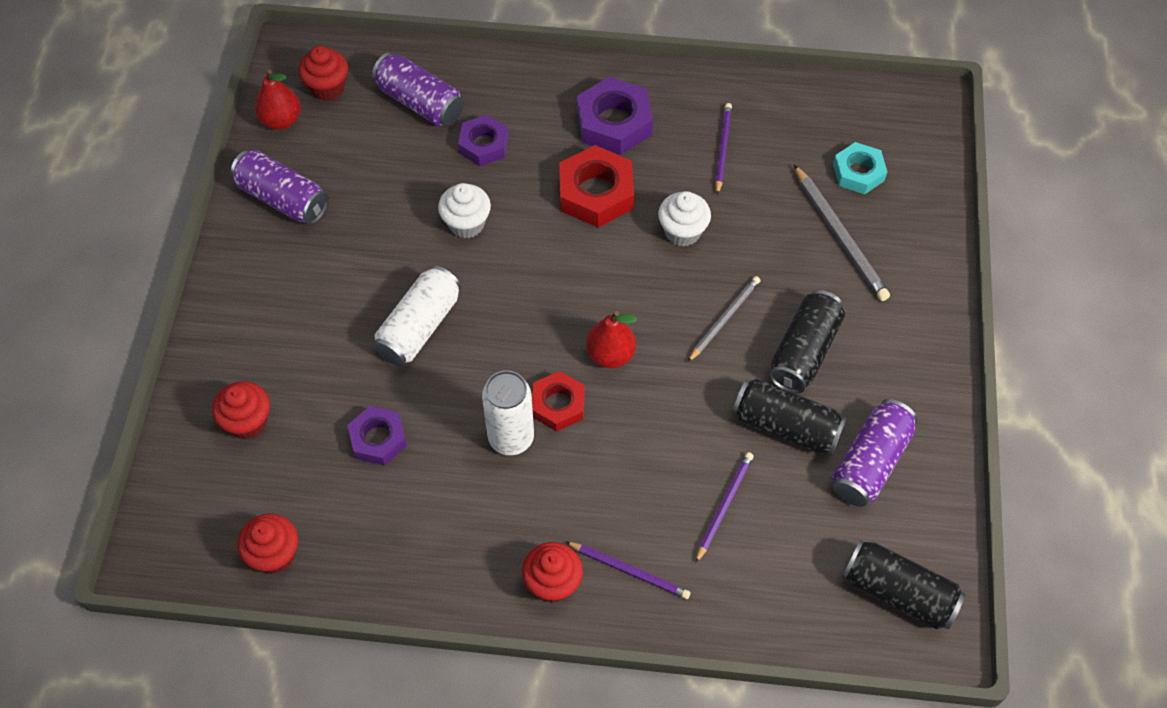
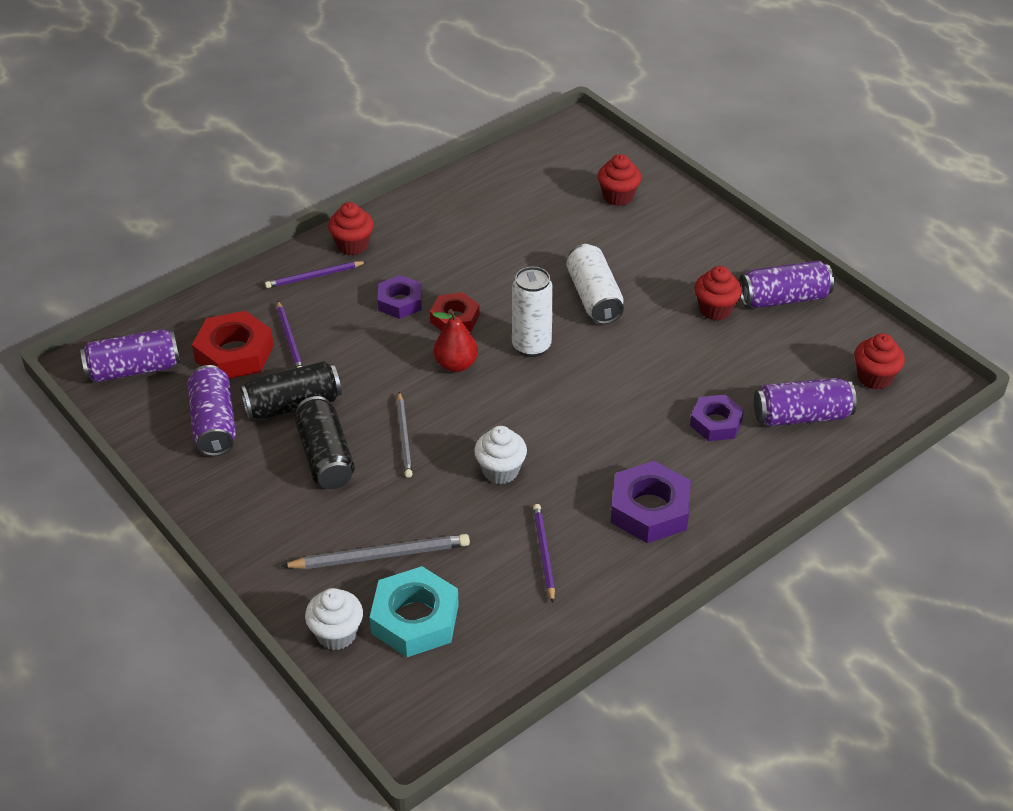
camera: 135 degrees right, 15 degrees down
red cupcake [238,514,298,574] -> red cupcake moved to [694,266,742,321]
red pear [255,70,301,130] -> none
purple nut [347,406,407,465] -> purple nut moved to [377,275,422,319]
white cupcake [438,183,491,239] -> white cupcake moved to [305,588,363,650]
white can [482,370,534,455] -> white can moved to [512,267,553,357]
red nut [559,145,634,227] -> red nut moved to [192,311,274,379]
purple pencil [715,103,732,195] -> purple pencil turned 150 degrees counterclockwise [533,504,555,603]
grey pencil [794,165,890,301] -> grey pencil turned 150 degrees clockwise [281,534,470,569]
turquoise nut [833,142,887,194] -> turquoise nut [370,566,459,657], size x1.54
black can [842,540,966,630] -> purple can [80,329,180,382]

